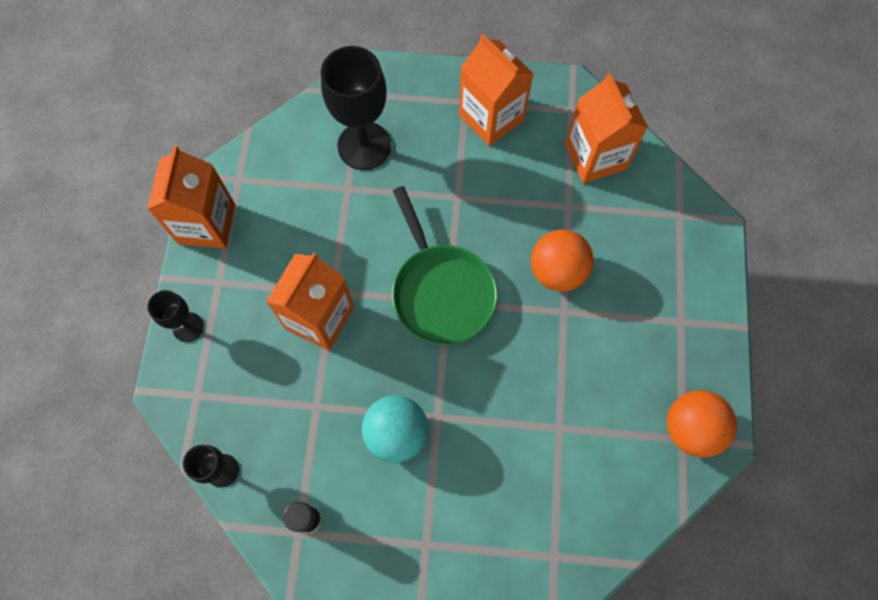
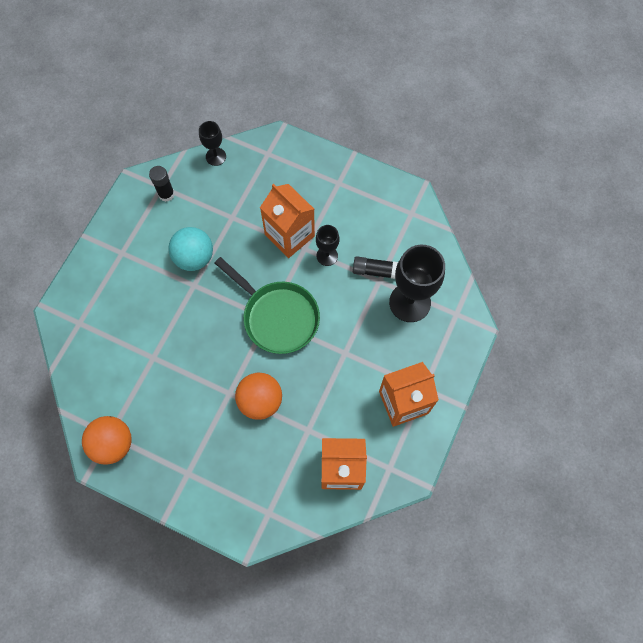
camera: 110 degrees right, 0 degrees up
orange carton [147,146,235,249] -> none
black goblet [148,290,204,342] -> black goblet moved to [316,225,339,266]
green pan [392,186,497,345] -> green pan turned 135 degrees counterclockwise [215,257,320,354]
none -> black glue stick [353,256,398,279]

